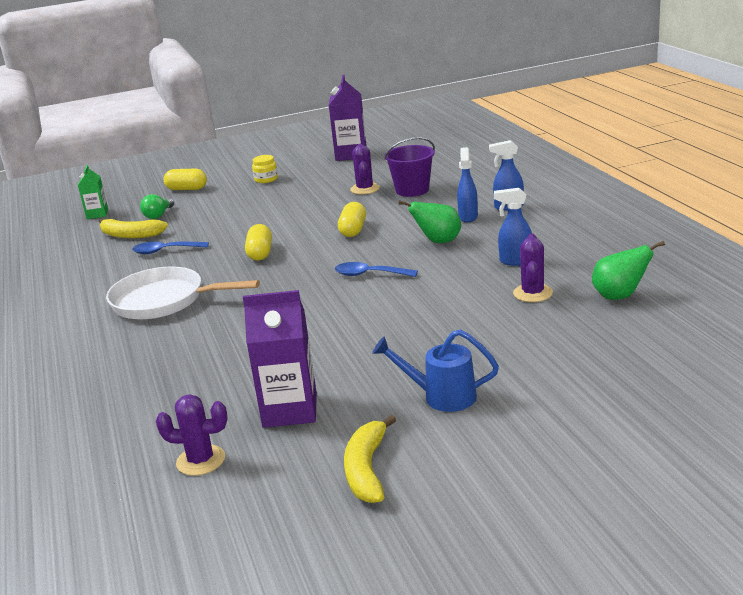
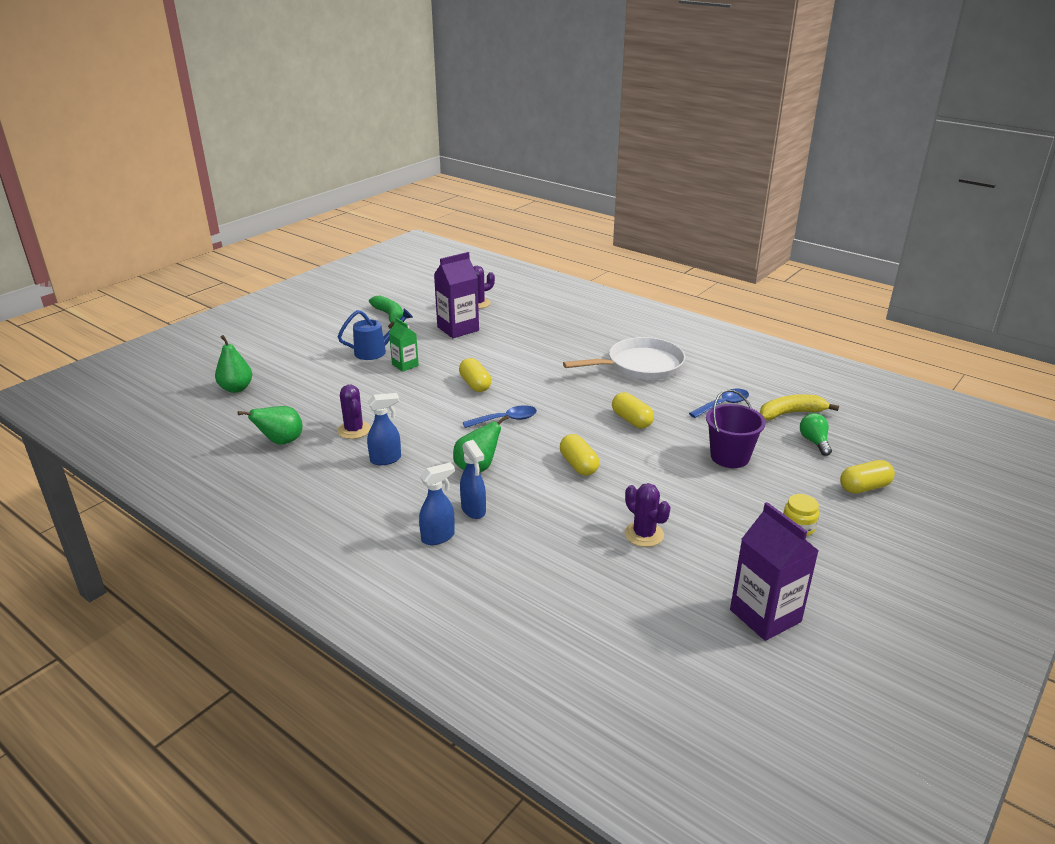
camera: 145 degrees right, 5 degrees up
green carton [78,165,108,219] -> green carton moved to [389,318,419,372]
yellow banana [344,415,396,503] -> green banana [369,295,403,329]
purple bucket [384,137,435,197] -> purple bucket moved to [706,389,766,468]
none -> green pear [215,335,252,393]
none -> yellow capsule [459,358,491,392]

